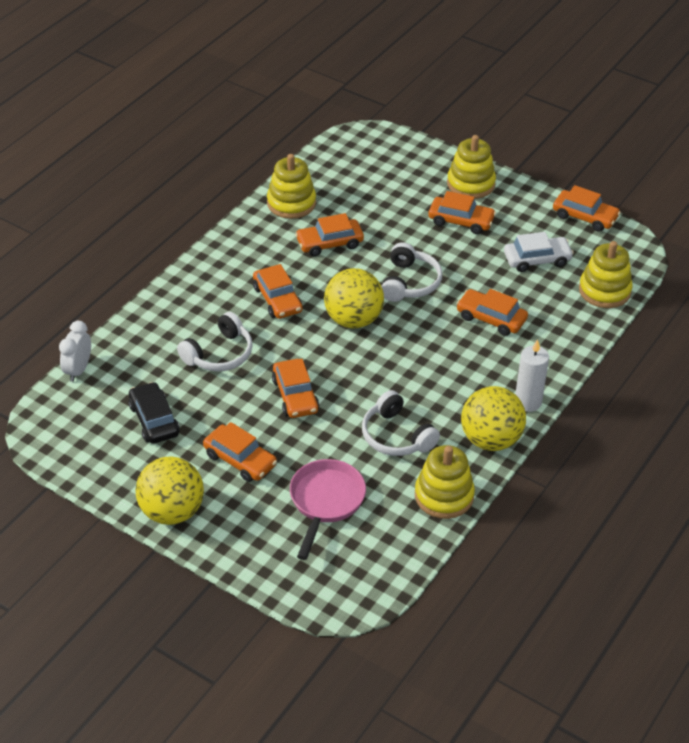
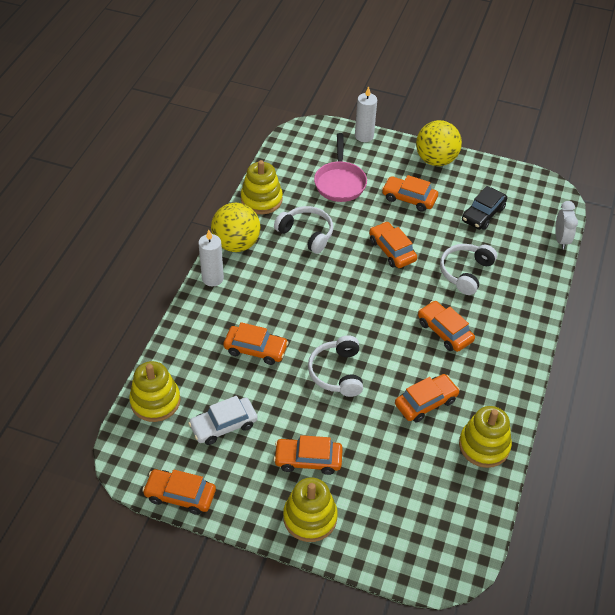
camera: 165 degrees right, 5 degrees up
black car [128,382,180,444] -> black car turned 75 degrees clockwise [462,186,507,230]
yellow ball [324,268,384,328] -> none
none -> white candle [355,86,377,142]

